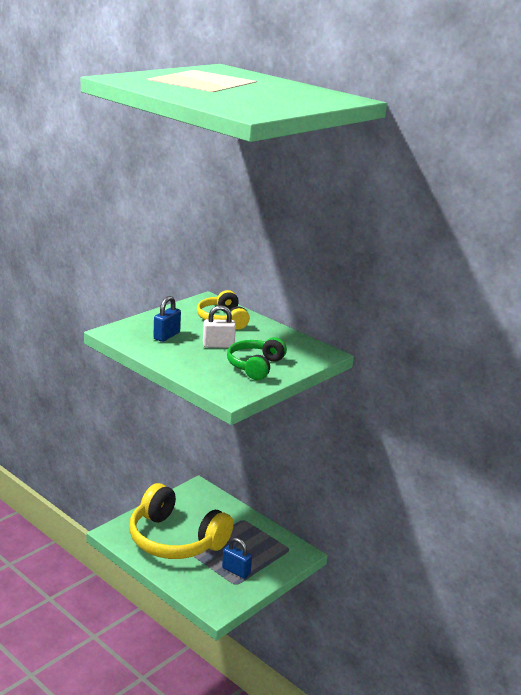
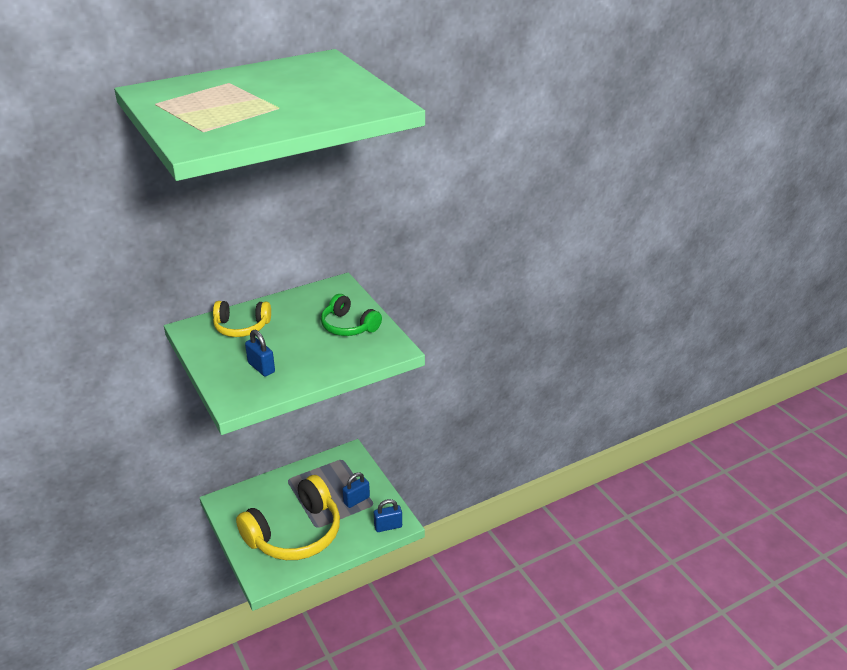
camera: 70 degrees left, 10 degrees up
white padlock [203,305,236,348] -> none
none -> blue padlock [374,499,402,532]

